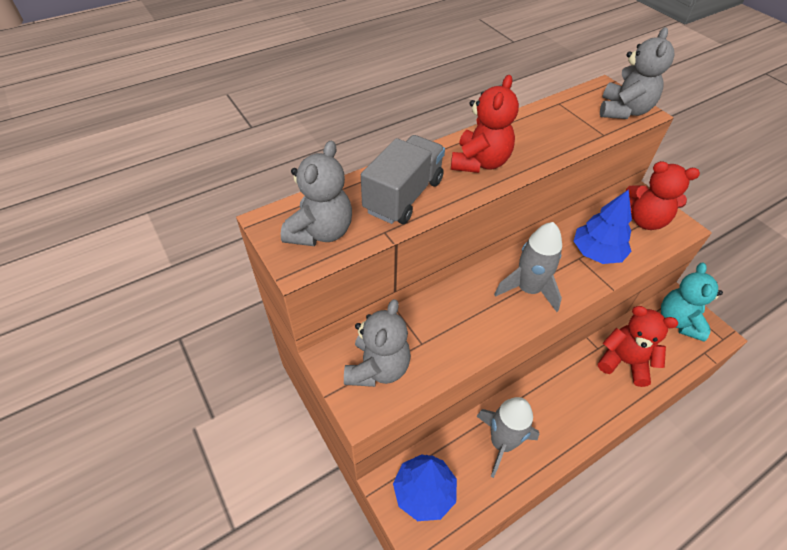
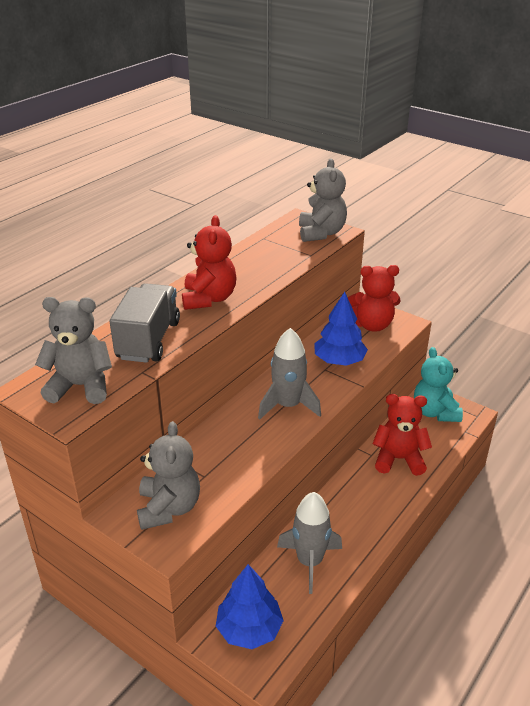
camera: 20 degrees left, 15 degrees down
grey teddy bear [281,141,352,246] -> grey teddy bear turned 90 degrees counterclockwise [35,297,112,404]

